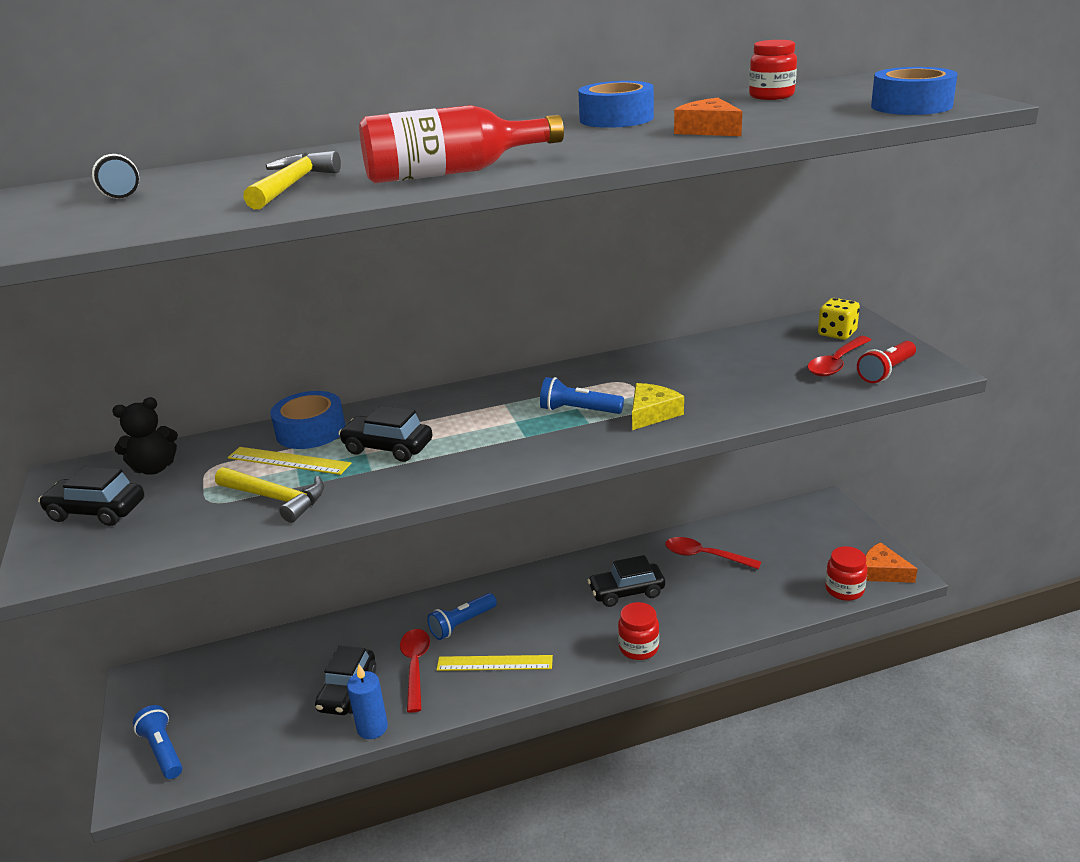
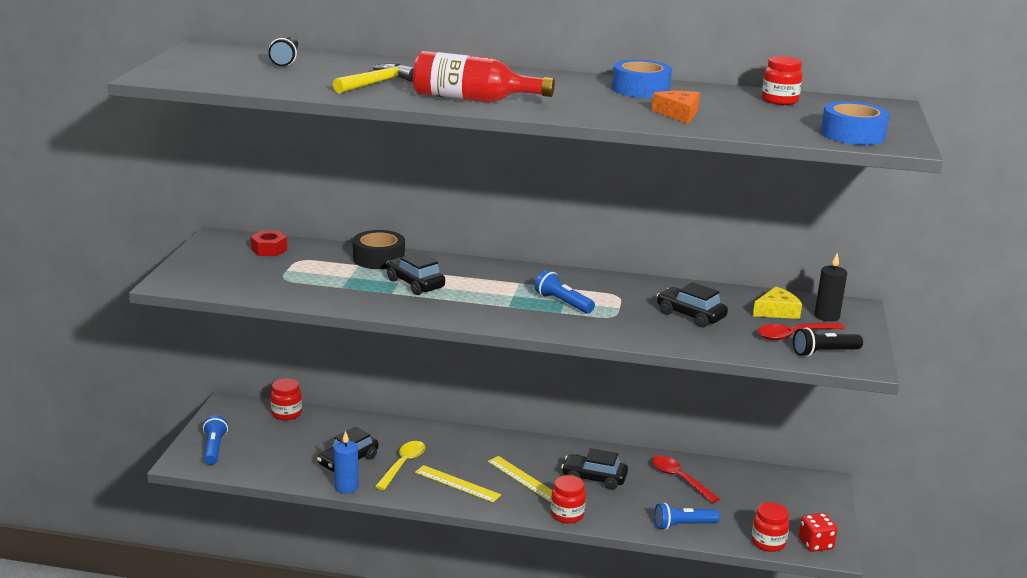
camera: 25 degrees right, 5 degrees down
black car [38,467,144,526] -> black car moved to [657,282,728,327]
black teddy bear [112,397,178,474] -> red nut [251,231,287,256]
yellow hammer [215,467,324,523] -> none
yellow ruler [228,447,351,475] -> yellow ruler moved to [488,456,552,502]
blue tape [270,391,345,449] -> black tape [353,230,405,269]
red spoon [400,629,430,713] -> yellow spoon [375,441,426,490]
blue flashlight [427,593,497,640] -> blue flashlight moved to [654,503,720,530]
yellow cheese [632,383,684,430] -> yellow cheese moved to [753,287,802,319]
yellow dice [818,298,860,340] -> black candle [815,252,847,322]
red flashlight [857,341,916,383] -> black flashlight [793,327,863,357]
orange cheese [865,542,917,583] -> red dice [799,513,837,552]
none -> red jar [271,378,302,420]

